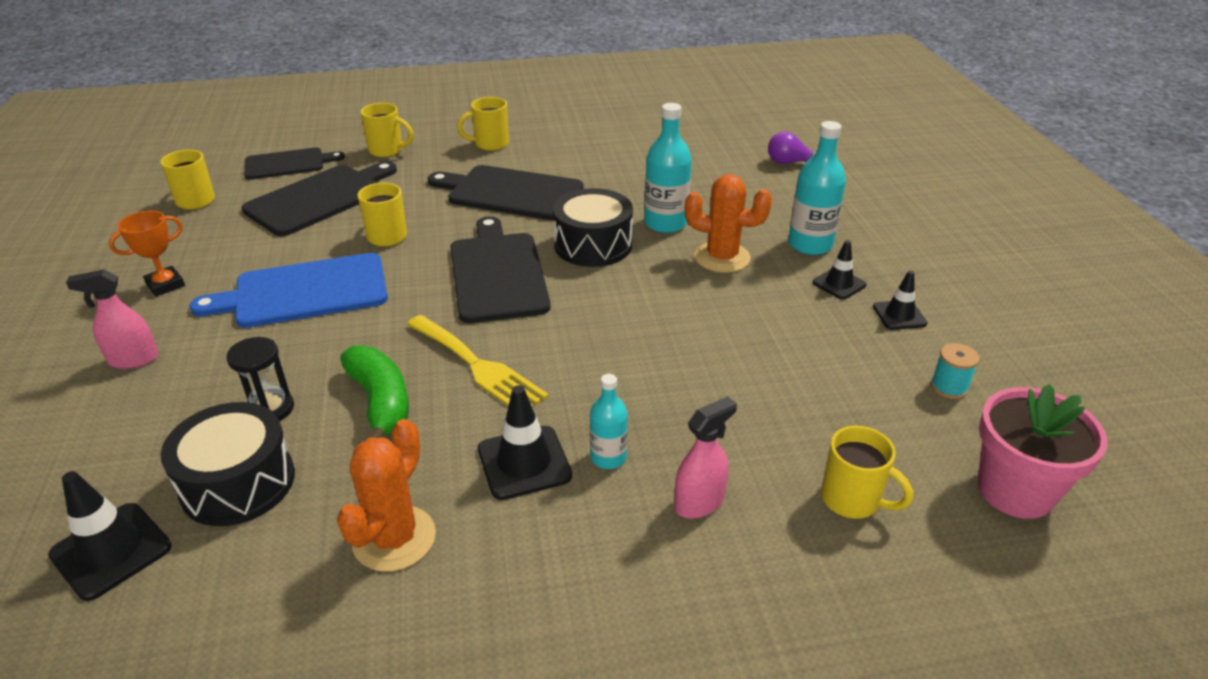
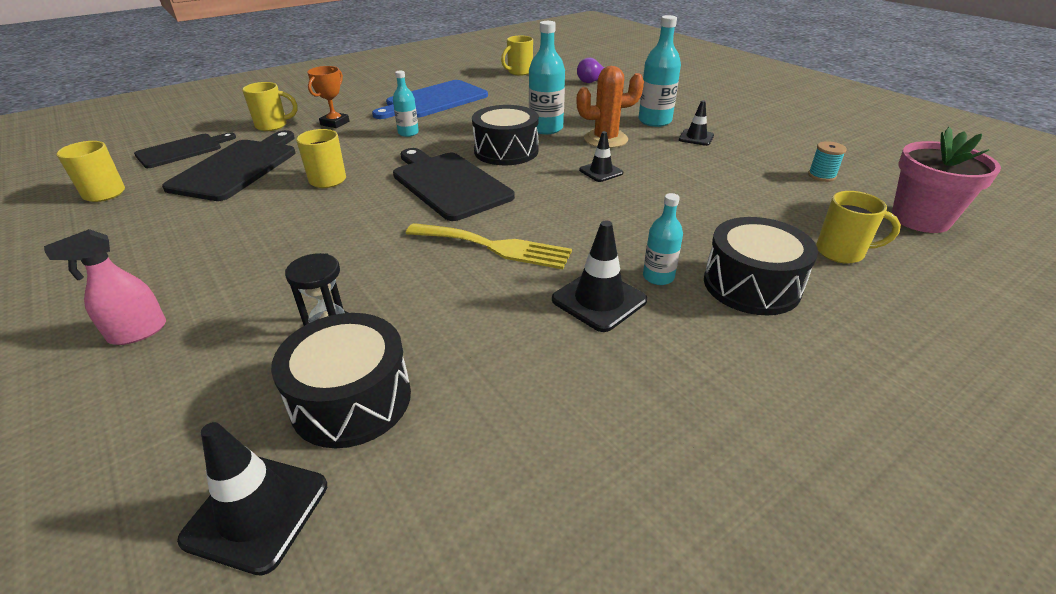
camera: 25 degrees left, 0 degrees up
orange trophy [109,211,185,297] -> orange trophy moved to [307,66,349,128]
blue cutting board [189,253,388,328] -> blue cutting board moved to [372,80,488,119]
orange cactus [337,419,436,572] -> none
green banana [340,345,409,438] -> none
black cutting board [428,165,583,221] -> turquoise bottle [393,71,419,137]
yellow mug [457,97,509,151] -> yellow mug moved to [501,36,533,76]
pink spray bottle [674,396,737,519] -> black drum [704,217,818,315]
black traffic cone [873,271,928,330] -> black traffic cone moved to [579,131,623,182]

